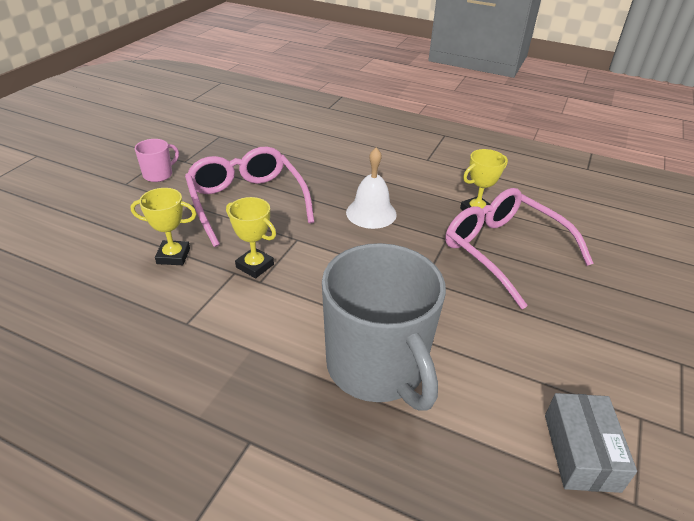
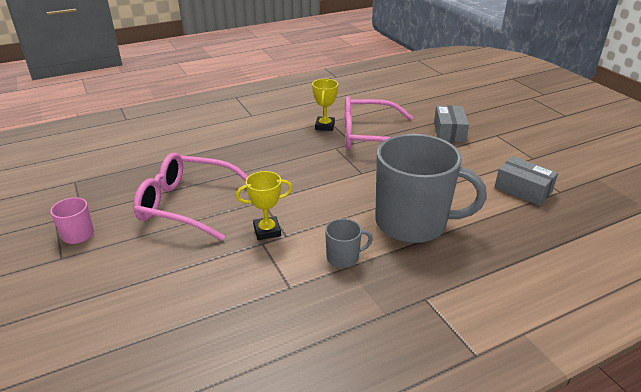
camera: 50 degrees left, 5 degrees down
yellow trophy [131,188,197,265] -> none
white bell [346,148,397,229] -> none
none -> grey mug [325,219,373,268]
none -> grey box [434,105,469,142]

